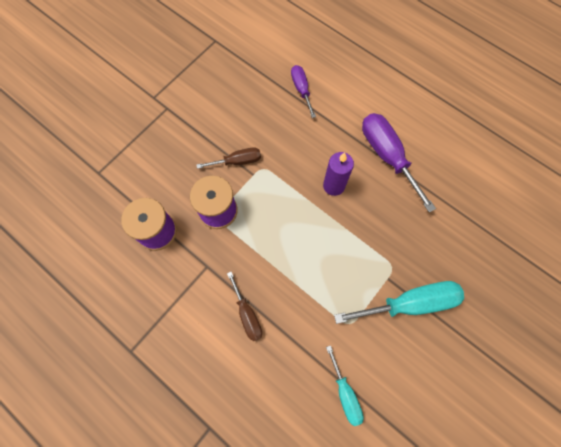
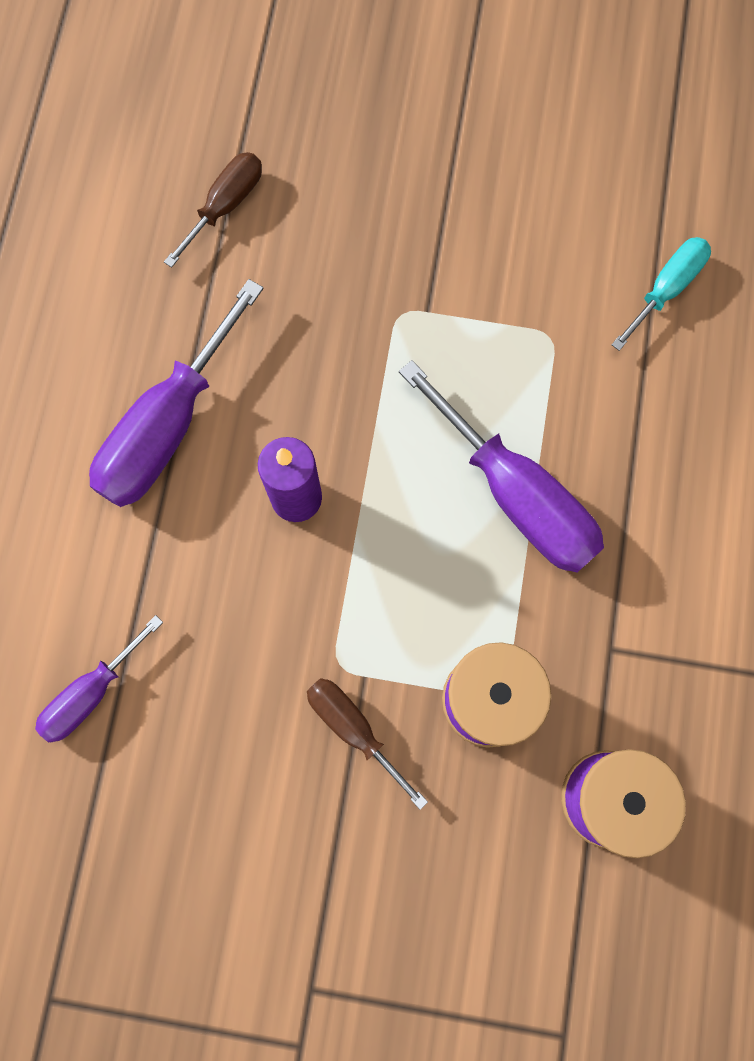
camera: 120 degrees left, 5 degrees up
brown screwdriver [227,272,262,341] -> brown screwdriver moved to [164,152,262,268]
turquoise screwdriver [334,281,464,324] -> none
none -> purple screwdriver [399,360,604,572]

